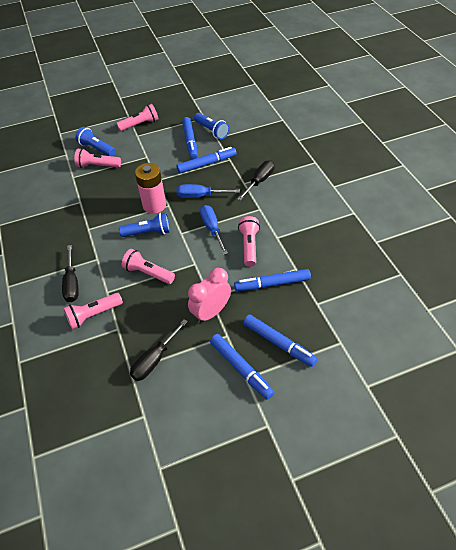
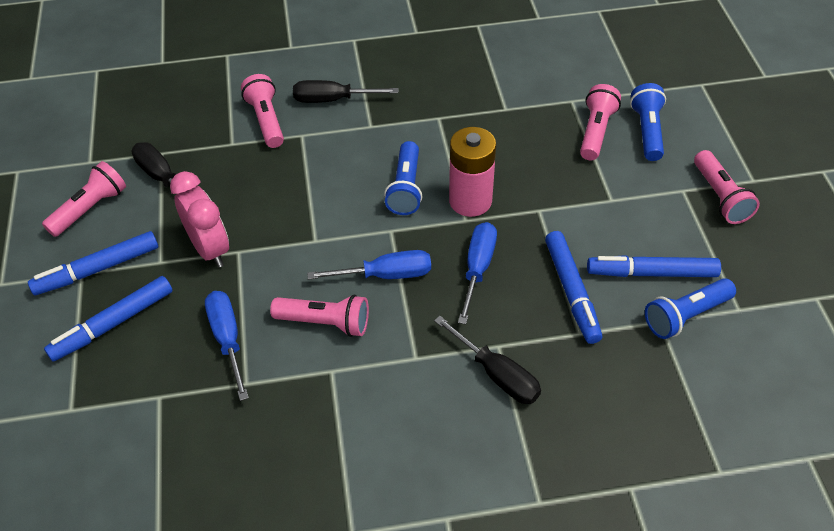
camera: 100 degrees right, 0 degrees up
blue flashlight [75,127,115,156] -> blue flashlight turned 45 degrees counterclockwise [630,83,666,161]
pink flashlight [122,249,175,284] -> pink flashlight moved to [42,161,126,237]
blue marker [234,269,311,291] -> blue screwdriver [205,291,249,401]

